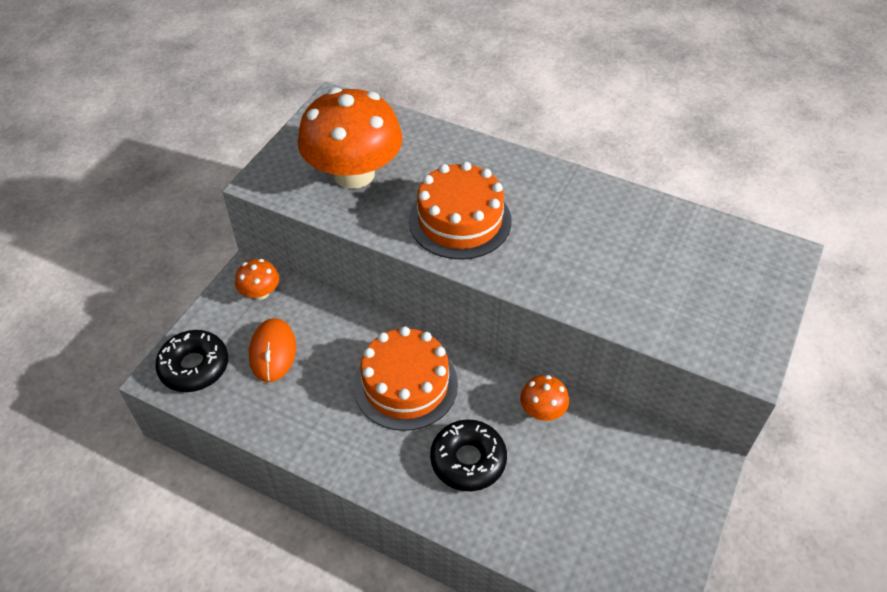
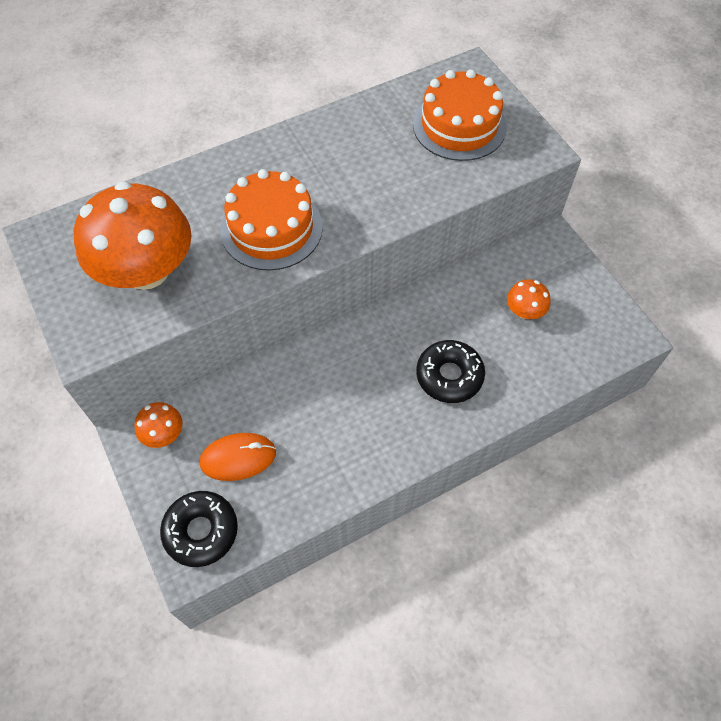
camera: 55 degrees left, 10 degrees up
orange mouse [249,318,296,382] -> orange mouse turned 45 degrees counterclockwise [199,433,276,481]
orange cake [354,326,458,431] -> orange cake moved to [413,69,507,161]
orange mushroom [520,375,569,421] -> orange mushroom moved to [507,280,550,319]

